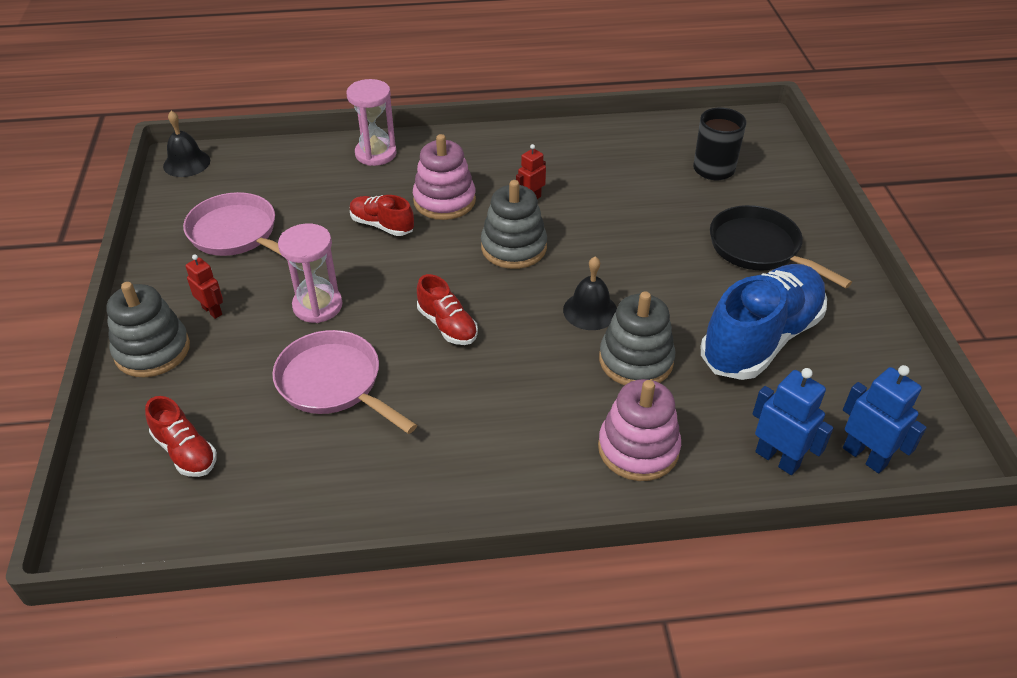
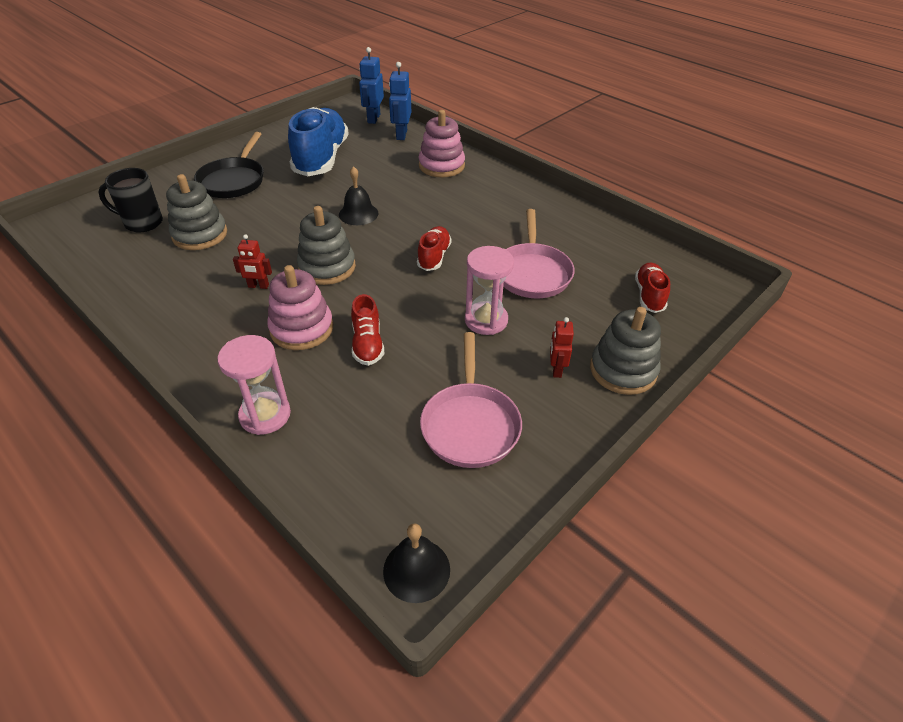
camera: 130 degrees left, 0 degrees up
grey stacking toy [599,291,675,385] -> grey stacking toy moved to [166,174,227,250]
blue shoe [701,264,827,380] -> blue shoe turned 90 degrees clockwise [288,107,349,176]

